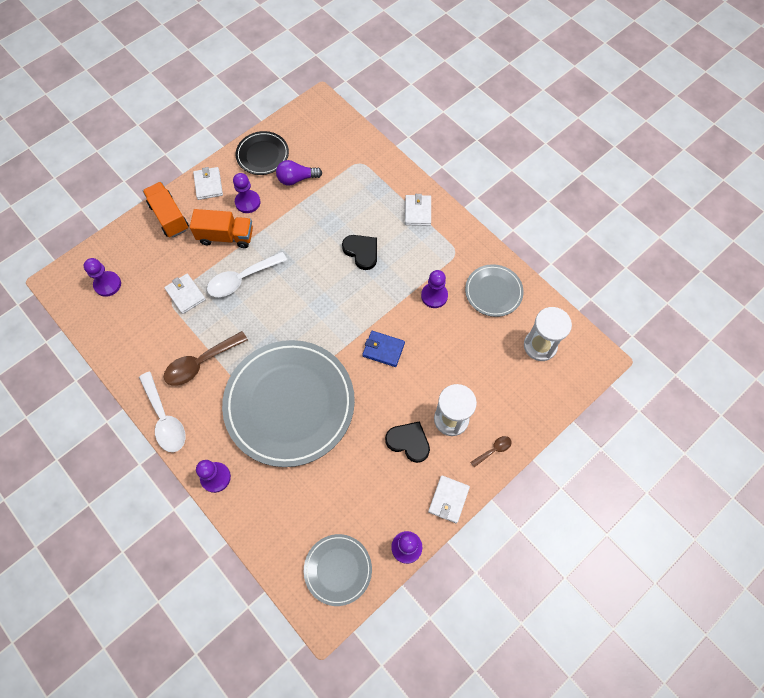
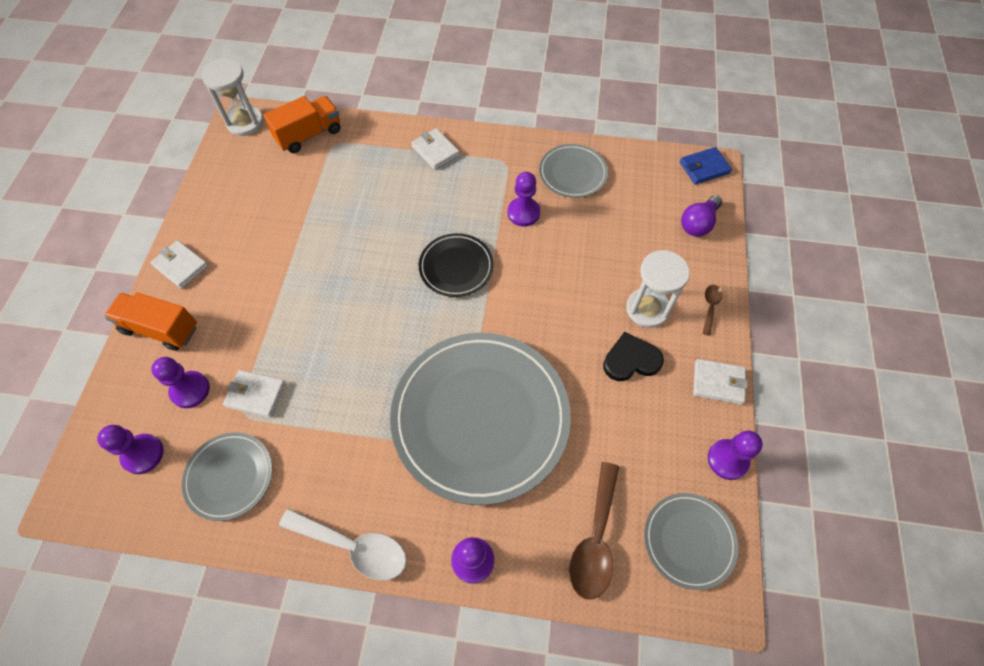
camera: 40 degrees left, 5 degrees down
brown spoon [164,331,248,386] -> brown spoon moved to [569,462,619,600]
orange truck [190,209,253,248] -> orange truck moved to [264,96,341,153]
white spoon [207,252,287,297] -> none
purple pawn [233,173,261,213] -> purple pawn moved to [151,357,210,408]
black plate [235,131,289,175] -> black plate moved to [419,233,494,297]
purple light bulb [276,160,322,185] -> purple light bulb moved to [681,195,722,237]
black heart [342,235,377,270] -> none
blue wallet [362,331,405,367] -> blue wallet moved to [680,147,732,184]
white wallet [428,475,470,523] -> white wallet turned 60 degrees counterclockwise [693,359,748,405]
white hourglass [524,307,572,361] -> white hourglass moved to [202,58,263,136]
none -> grey plate [182,432,272,521]

